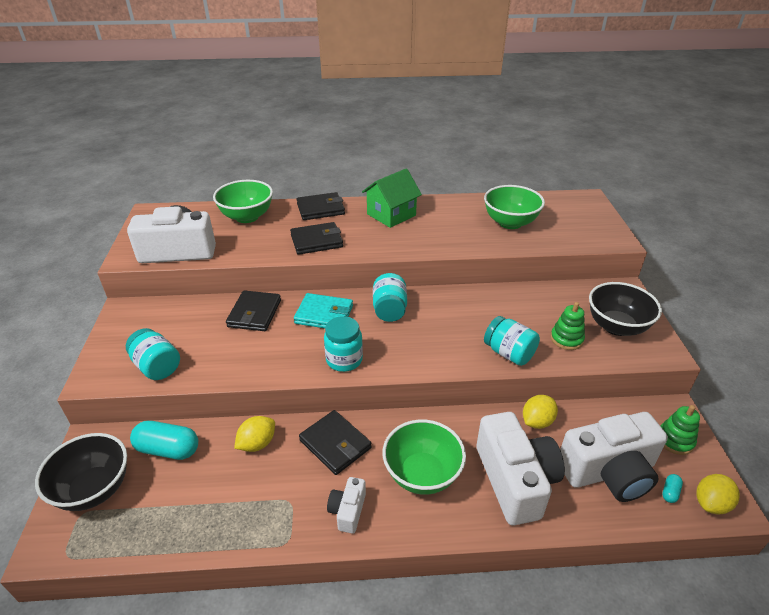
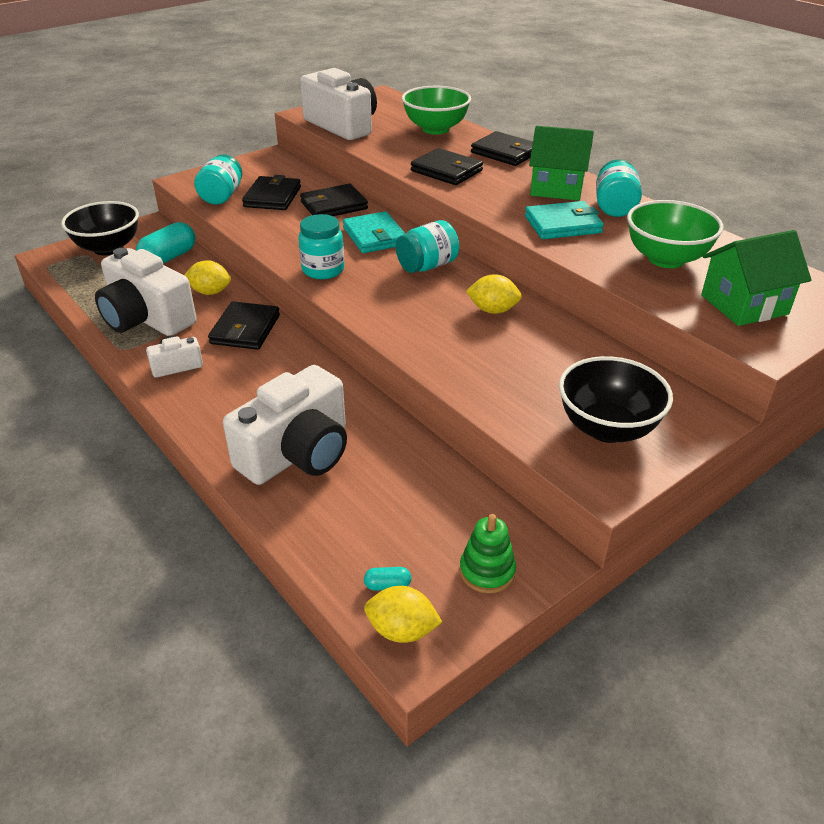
camera: 55 degrees right, 0 degrees up
turquoise capsule [130,421,198,460] -> turquoise capsule turned 60 degrees clockwise [136,222,195,264]
green bowl [383,420,466,495] -> none
turquoise jar [484,316,540,366] -> turquoise jar moved to [596,159,642,217]
yellow lemon [523,395,558,429] -> yellow lemon moved to [466,274,522,314]
green stacking toy [551,302,585,350] -> none
white camera [560,412,668,502] -> white camera moved to [95,248,197,336]
none -> black wallet [242,175,301,210]
none -> turquoise wallet [525,201,604,239]
none -> green house [701,230,812,326]

